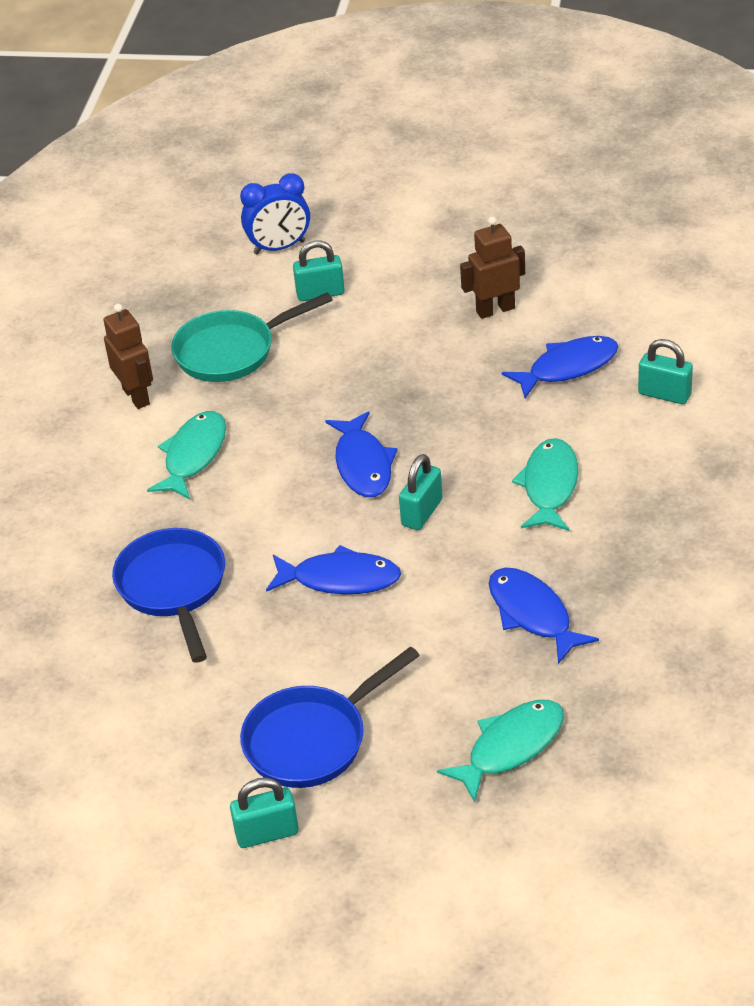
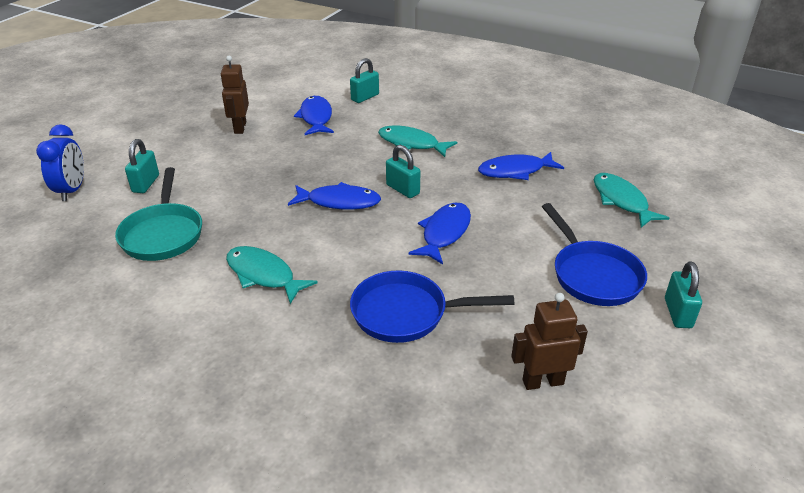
camera: 75 degrees left, 5 degrees down
brown robot [103,304,153,409] -> brown robot moved to [511,293,588,390]

